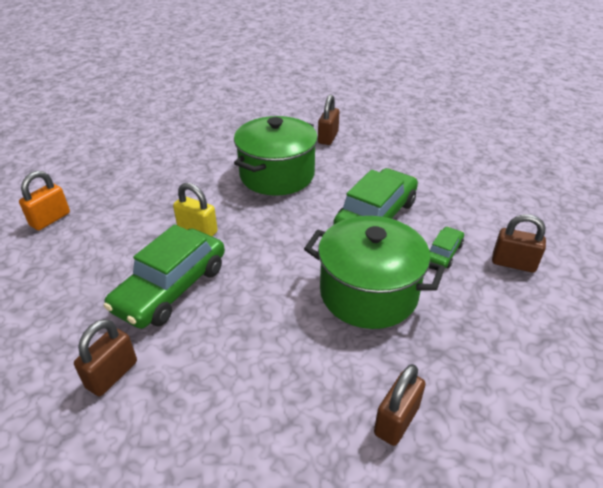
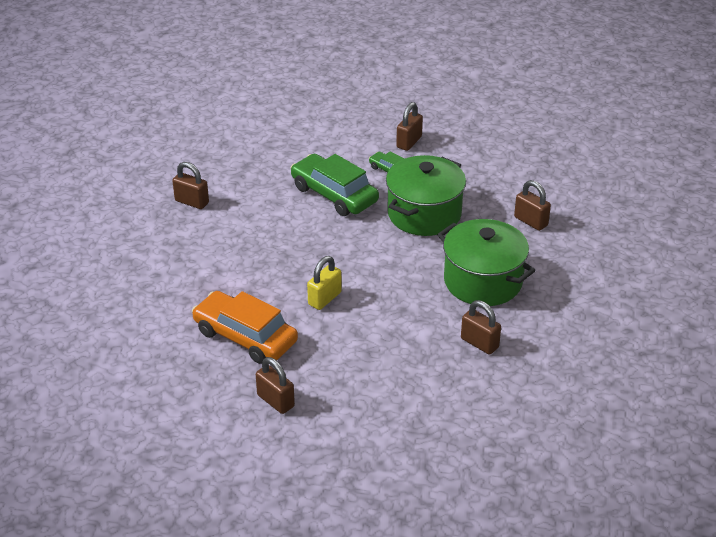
camera: 80 degrees left, 0 degrees up
orange padlock [19,171,70,230] -> brown padlock [256,357,295,414]
green car [104,224,225,329] -> none
green pot [234,116,318,196] -> green pot moved to [437,219,536,306]
none -> orange car [192,291,298,364]

